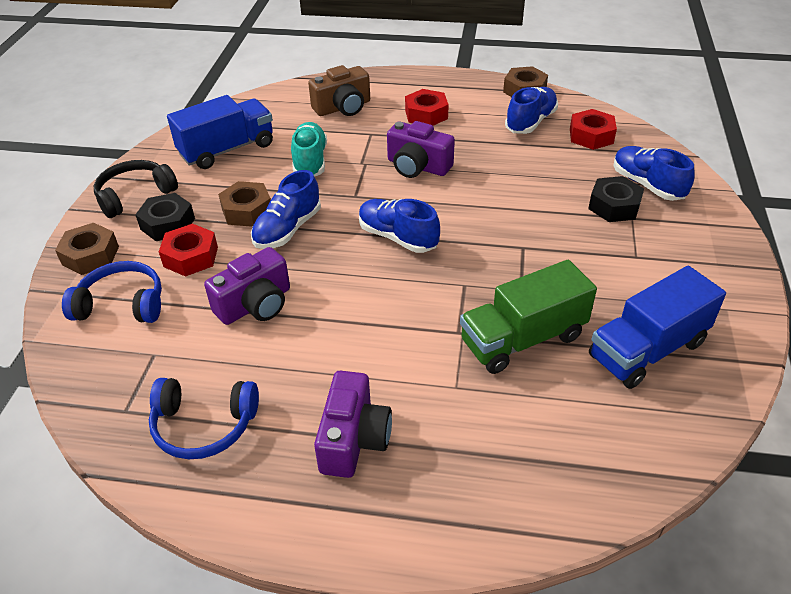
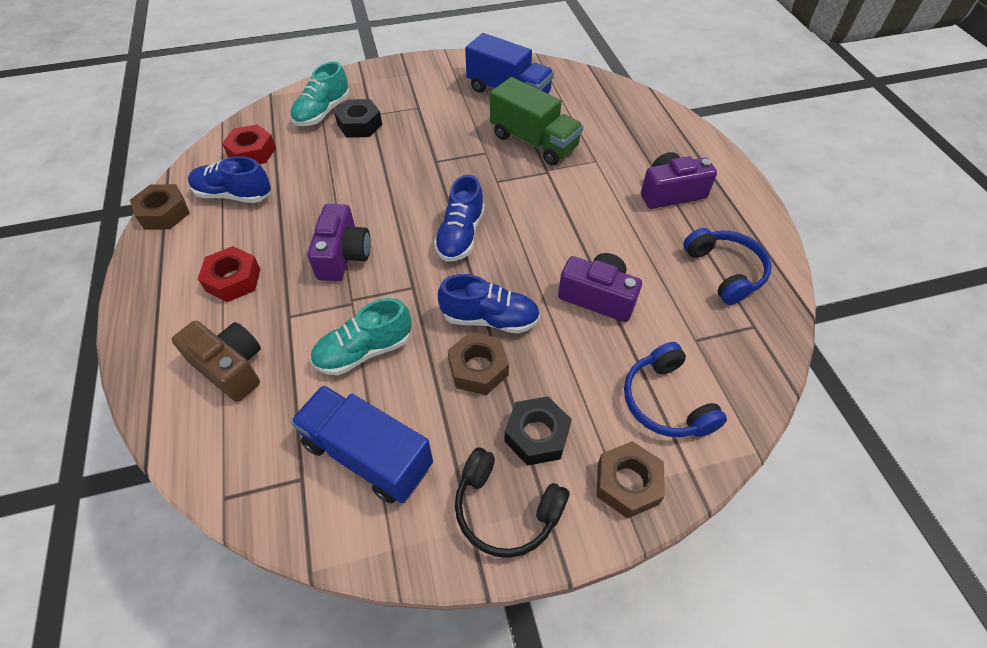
camera: 115 degrees left, 10 degrees up
red nut [159,224,218,277] -> none
blue shoe [613,146,695,201] -> turquoise shoe [290,62,350,126]

